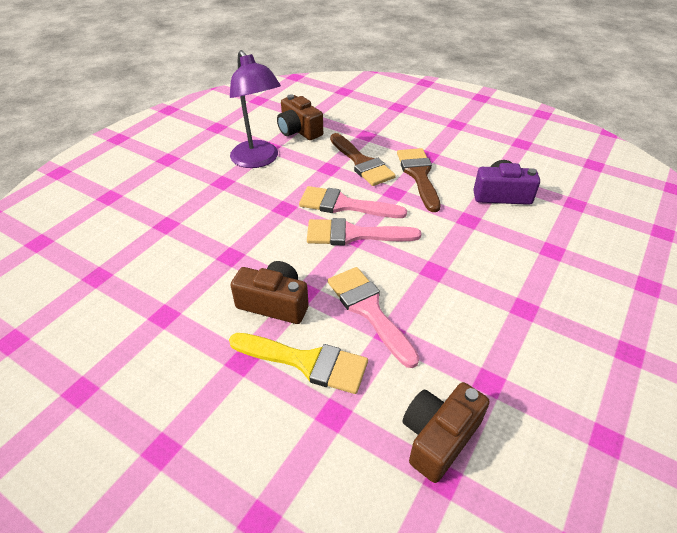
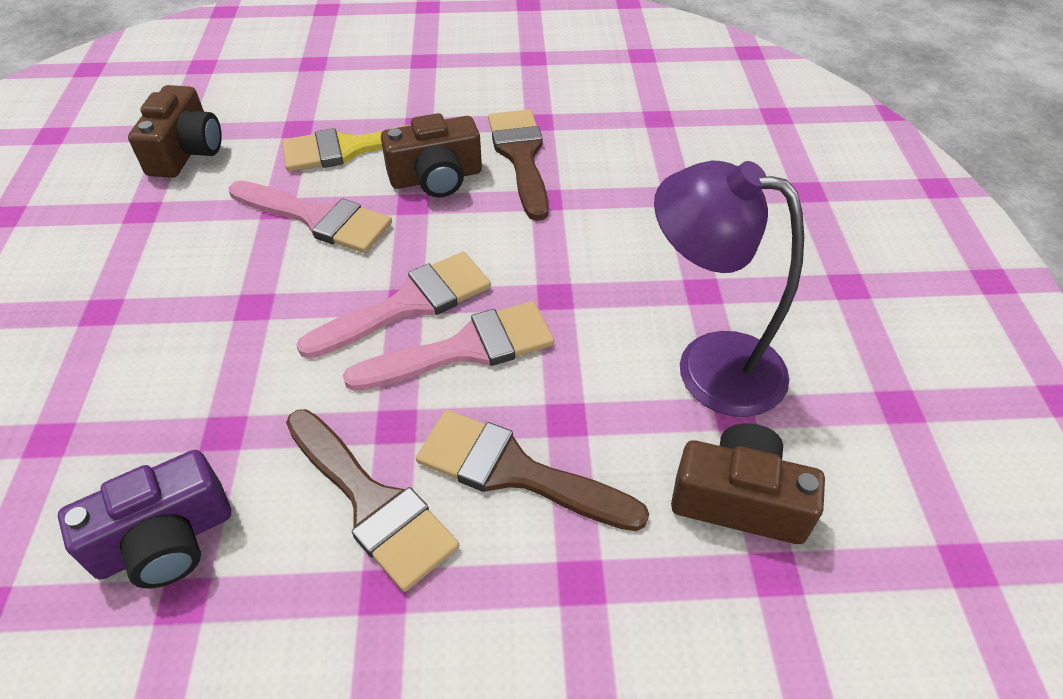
camera: 145 degrees right, 5 degrees up
none -> brown brush [488,109,549,221]

